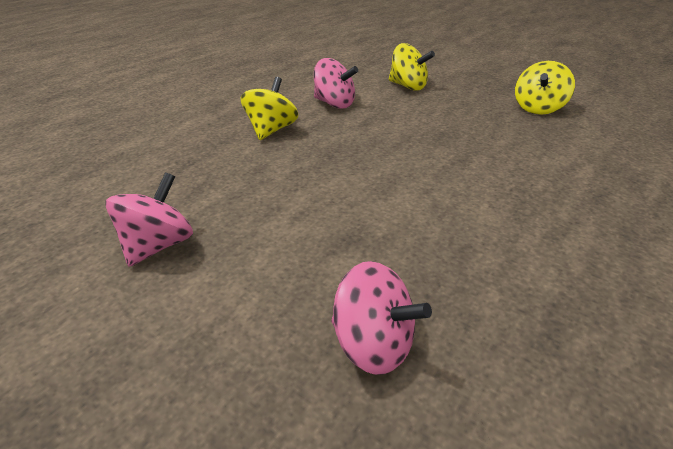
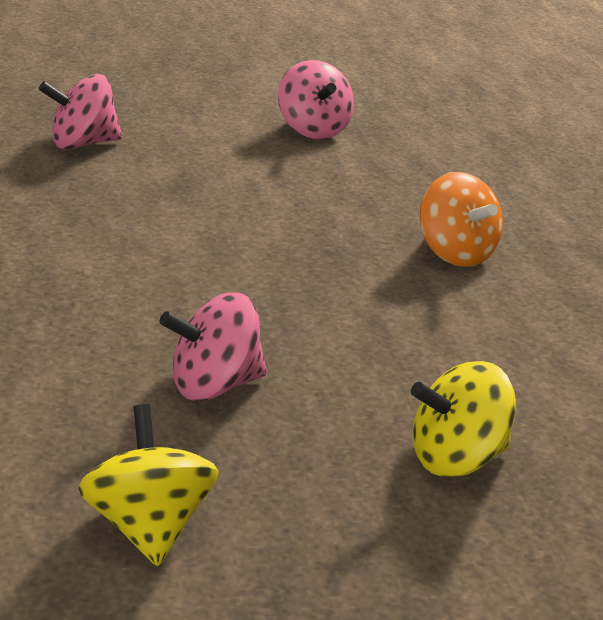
camera: 130 degrees right, 5 degrees down
yellow spinning top [241,77,298,140] -> orange spinning top [420,172,503,267]
pink spinning top [314,58,358,109] -> pink spinning top moved to [160,292,267,401]

